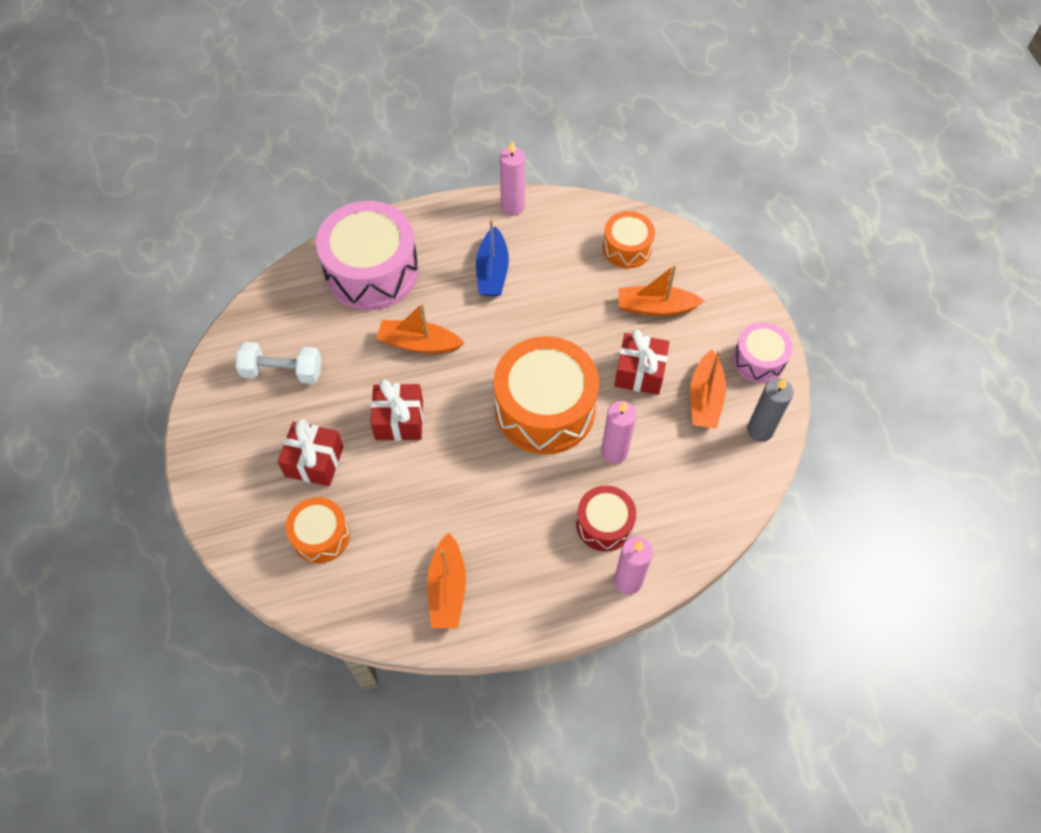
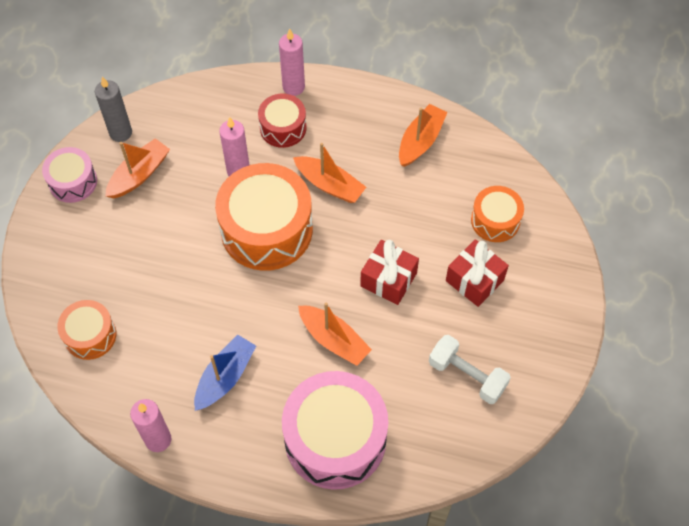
camera: 150 degrees left, 0 degrees up
red gift [614,330,670,395] -> none
orange boat [619,265,704,316] -> orange boat moved to [293,143,366,203]

